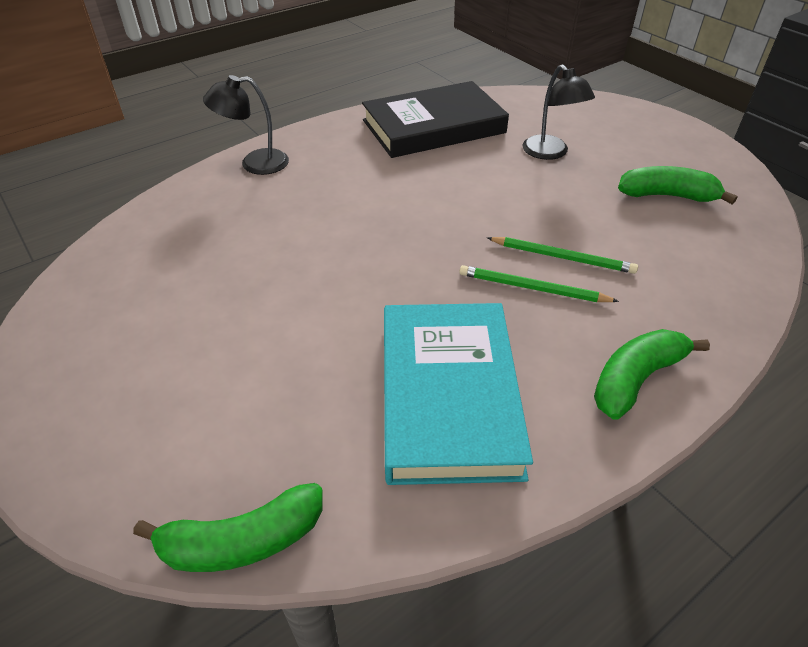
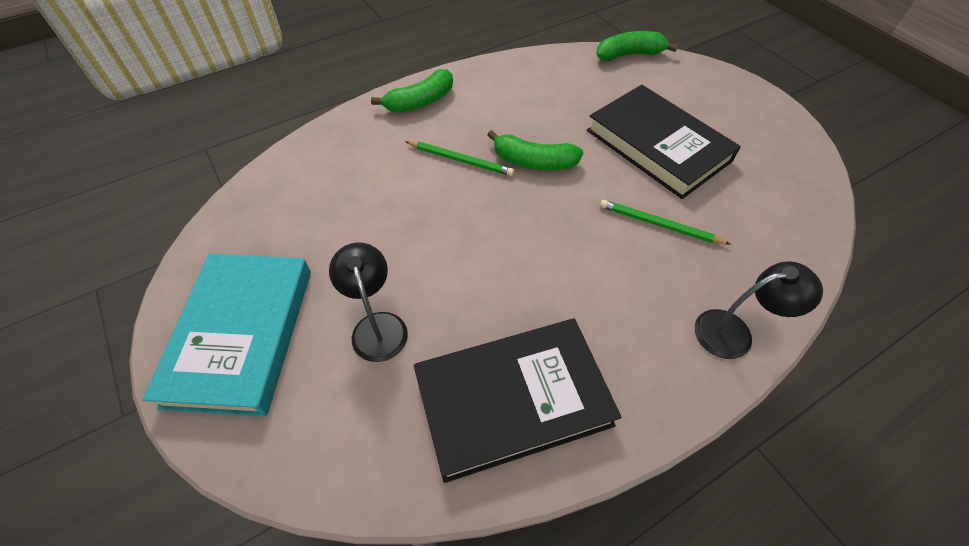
camera: 175 degrees left, 10 degrees up
turquoise book [384,303,533,485] -> turquoise book moved to [142,254,311,416]
green pencil [487,237,638,274] -> green pencil moved to [600,200,731,245]
green banana [618,166,738,204] -> green banana moved to [487,130,583,170]
none -> black book [587,85,741,199]

